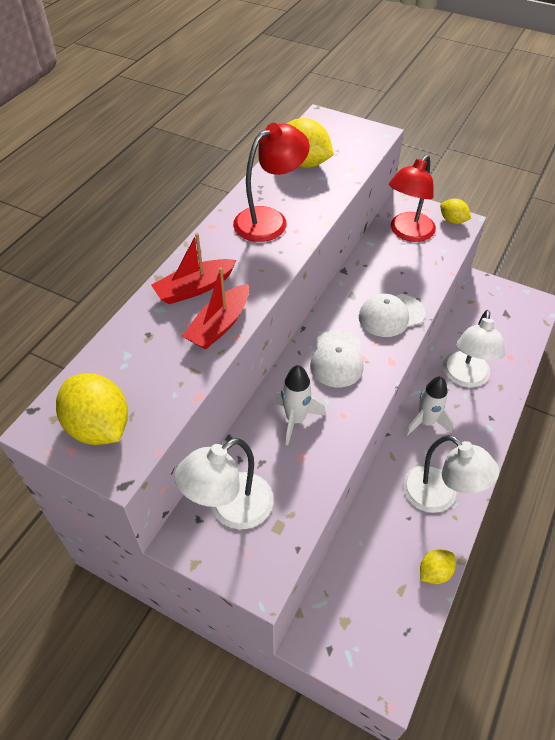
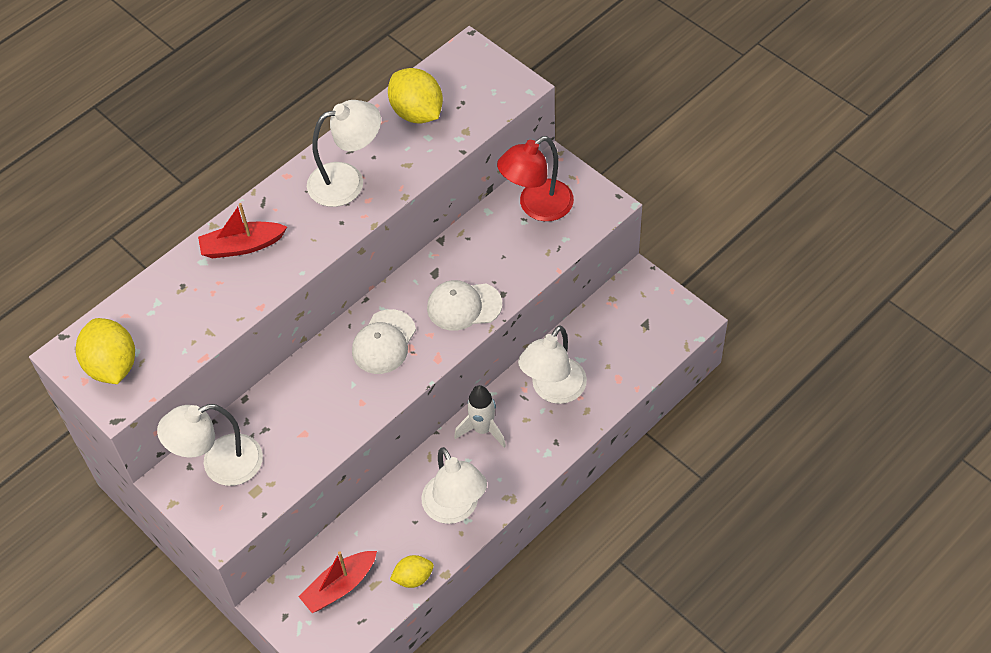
camera: 20 degrees right, 5 degrees up
red boat [182,267,249,350] -> red boat moved to [299,551,377,613]
red lamp [233,123,310,242] -> white lamp [307,100,381,207]
white rocket [274,365,326,445] -> none
yellow lemon [440,199,471,224] -> none

